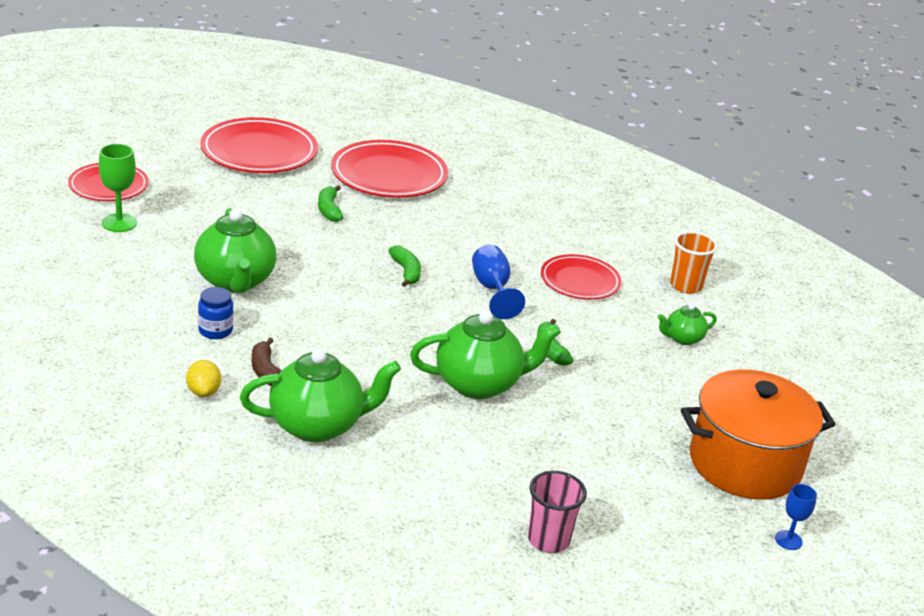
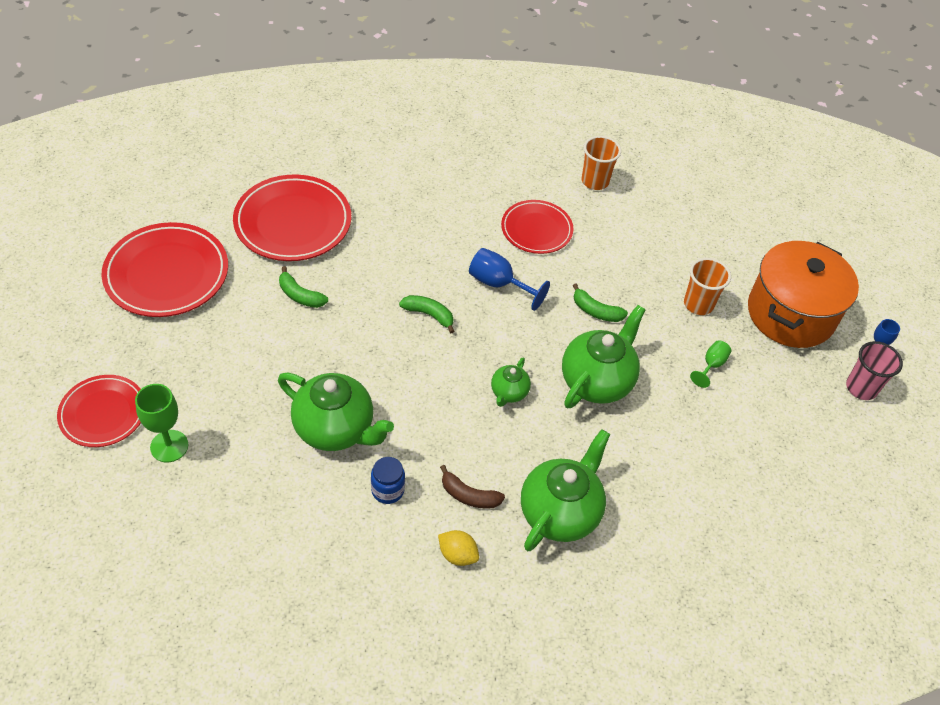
camera: 45 degrees left, 20 degrees up
pink cup [528,471,587,553] -> pink cup moved to [846,341,903,400]
green teapot [658,304,717,345] -> green teapot moved to [491,358,531,407]
none -> orange cup [684,258,731,315]
none -> green goblet [690,340,731,388]

